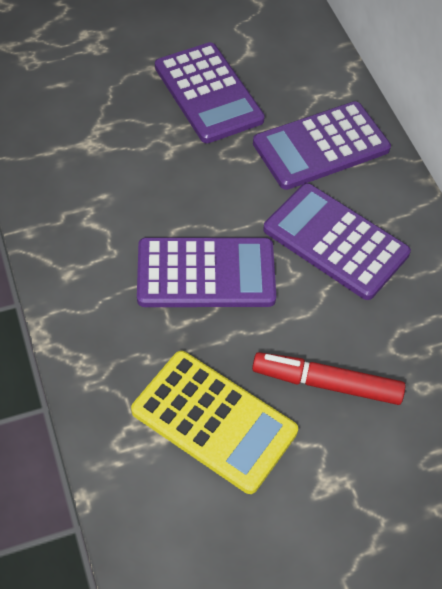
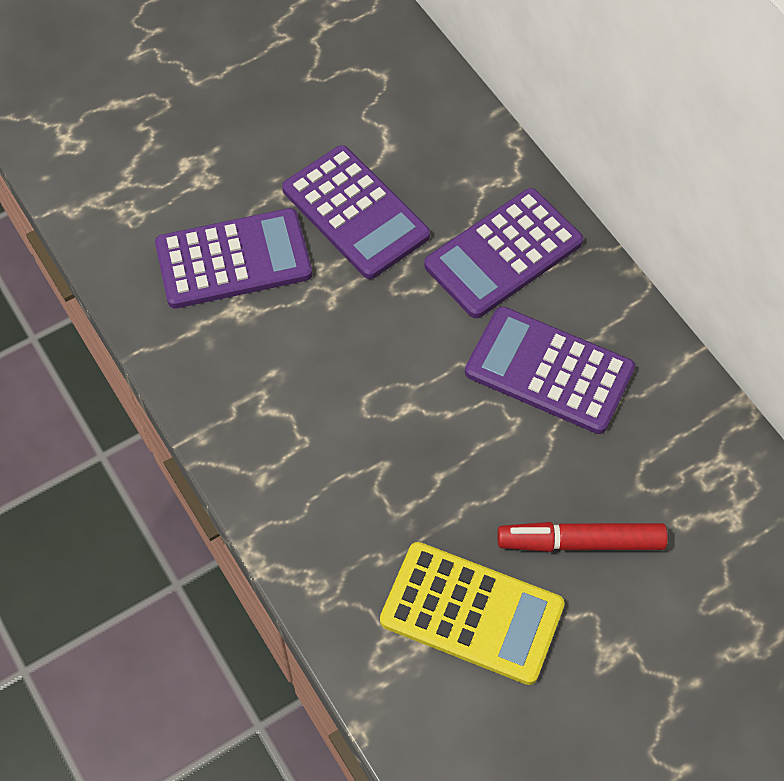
camera: 10 degrees left, 5 degrees up
purple calculator [137,237,276,307] -> purple calculator moved to [155,208,312,309]

